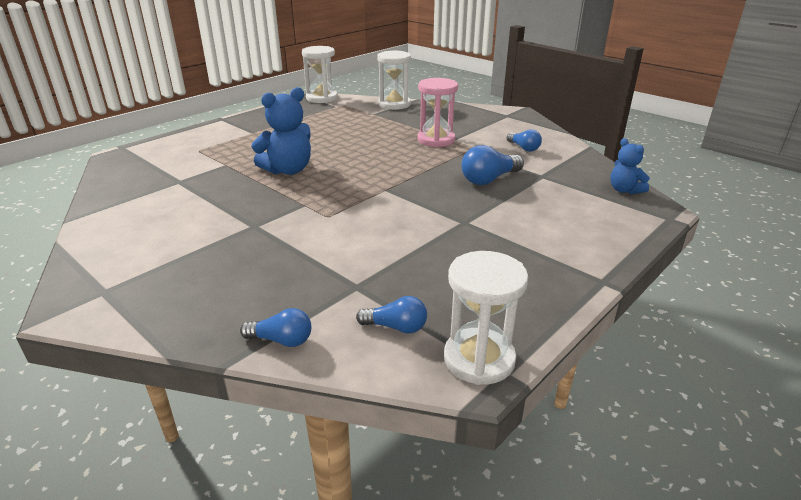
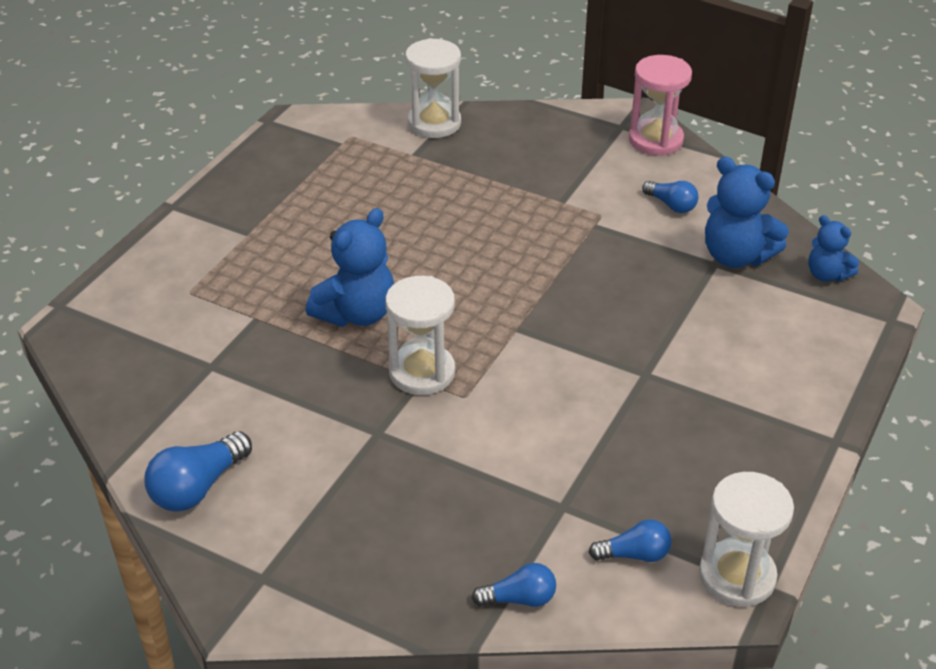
camera: 15 degrees left, 10 degrees up
white hourglass [302,46,338,103] -> white hourglass moved to [385,276,455,395]
pink hourglass [417,78,458,147] -> pink hourglass moved to [629,55,692,156]
blue light bulb [462,145,524,185] -> blue light bulb moved to [145,431,252,511]
none -> blue teddy bear [705,157,789,268]

